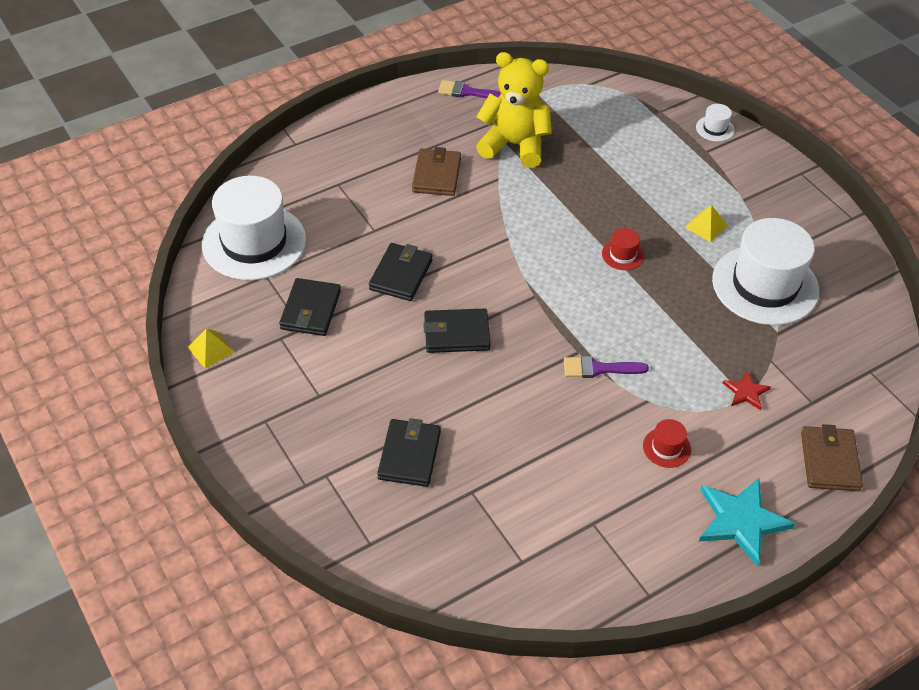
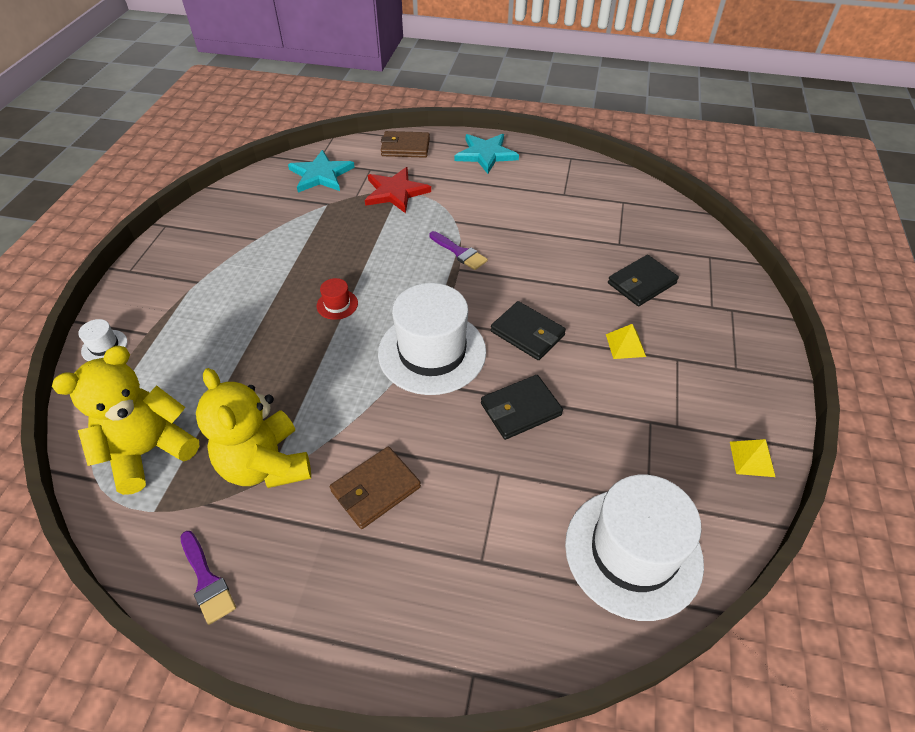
camera: 135 degrees left, 0 degrees up
black wallet [279,278,341,336] -> none
red hat [643,419,691,468] -> none
yellow pyramid [685,205,728,242] -> yellow pyramid moved to [606,324,646,359]
white hat [712,218,819,325] -> white hat moved to [378,283,486,395]
red star [723,371,771,410] -> red star [365,167,431,213], size x1.90
brown wallet [801,424,863,491] -> brown wallet turned 45 degrees clockwise [381,131,430,158]
none -> yellow teddy bear [52,346,199,495]
none -> turquoise star [288,150,355,193]

